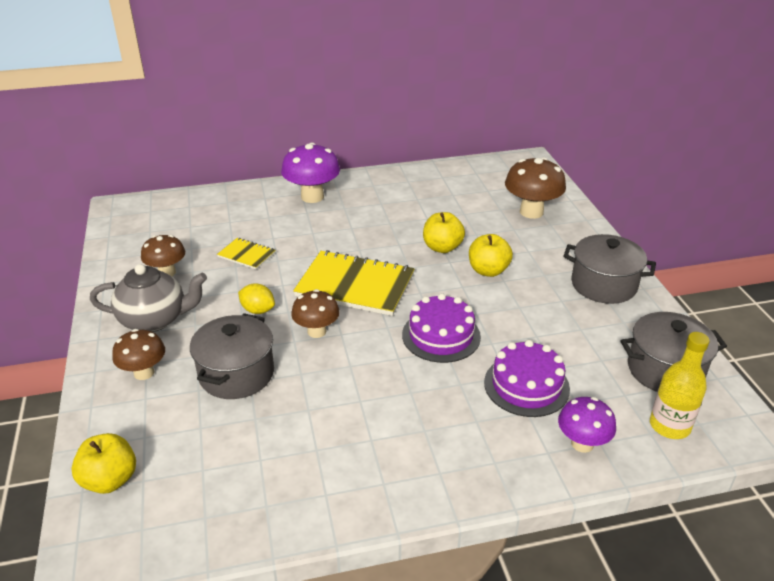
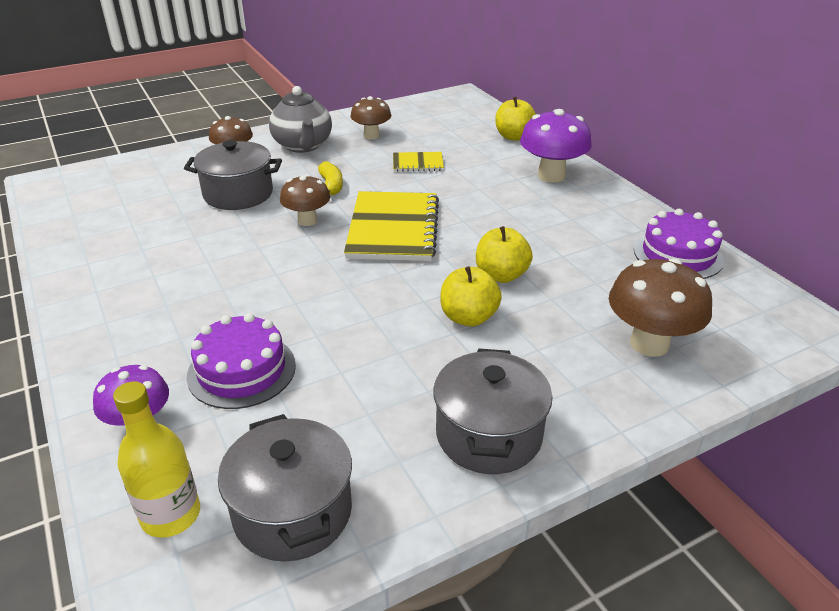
camera: 75 degrees right, 0 degrees up
yellow apple [71,433,136,494] -> yellow apple moved to [495,97,536,141]
yellow notebook [217,238,276,269] -> yellow notebook turned 75 degrees clockwise [393,152,444,172]
yellow lemon [238,283,275,314] -> yellow banana [318,161,343,195]
purple cake [402,293,481,363] -> purple cake moved to [634,209,724,279]

